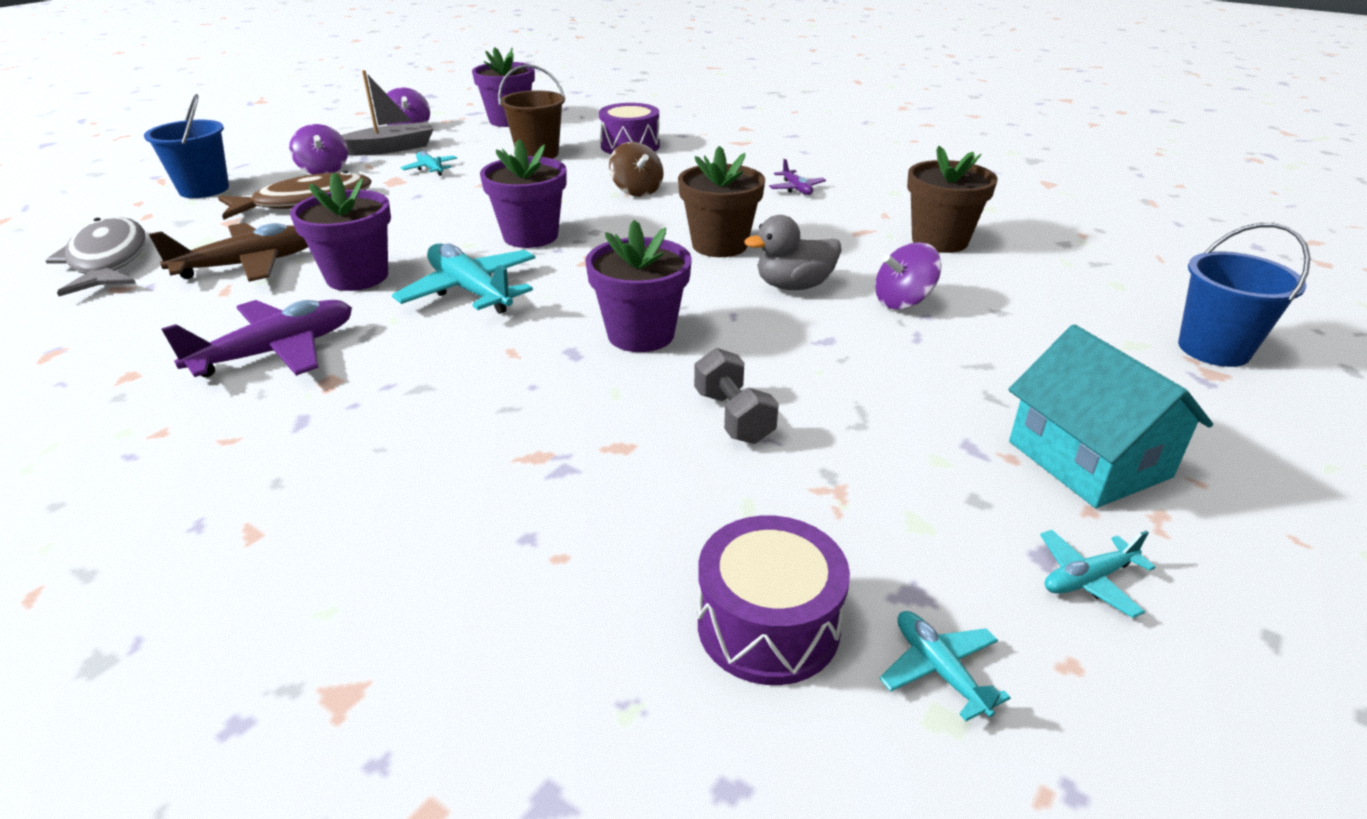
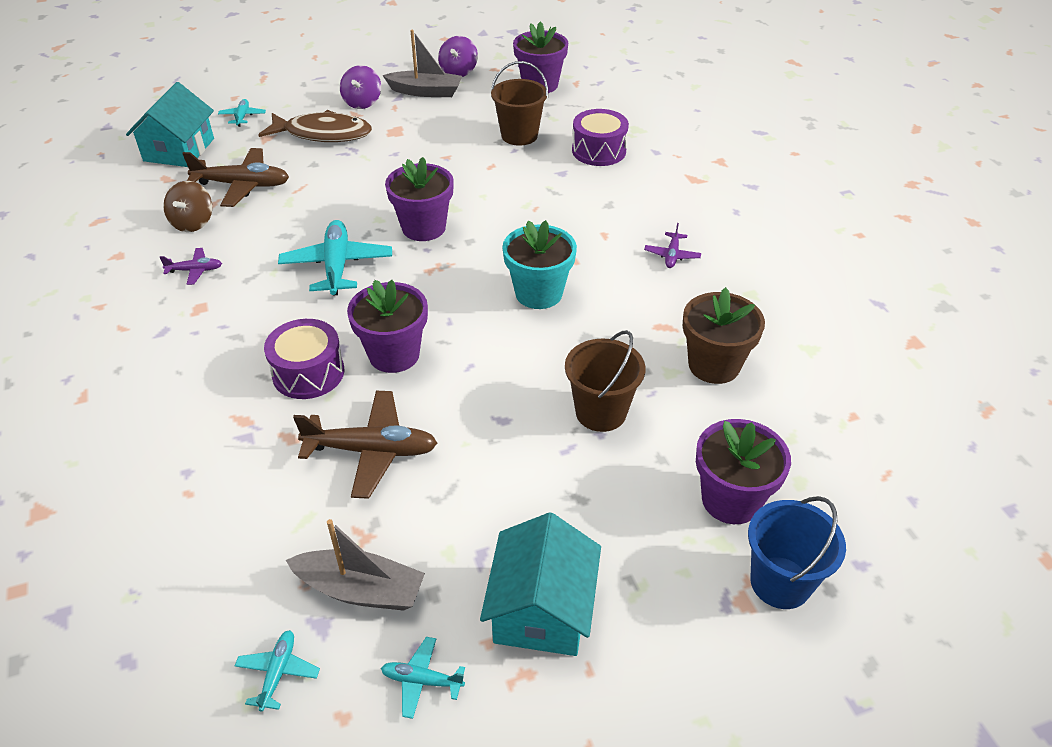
camera: 35 degrees right, 10 degrees up
grey fish [45,217,145,296] -> turquoise house [126,82,214,167]
blue bucket [144,94,229,198] -> none
purple plane [161,300,352,377] -> purple plane [159,248,222,285], size x0.51
purple flower pot [290,172,391,291] -> purple flower pot moved to [696,419,791,524]
turquoise plane [401,151,457,176] -> turquoise plane moved to [218,99,266,127]
brown spinning top [609,142,663,197] -> brown spinning top moved to [163,181,212,232]
brown flower pot [678,146,765,257] -> turquoise flower pot [502,220,577,309]
grey dumbbell [694,348,779,444] -> brown plane [293,391,437,499]
purple drum [698,515,850,685] -> purple drum moved to [264,319,344,399]
grey duck [744,215,842,290] -> none
purple spinning top [875,242,941,310] -> brown bucket [565,330,645,432]
none -> grey boat [286,519,425,611]

